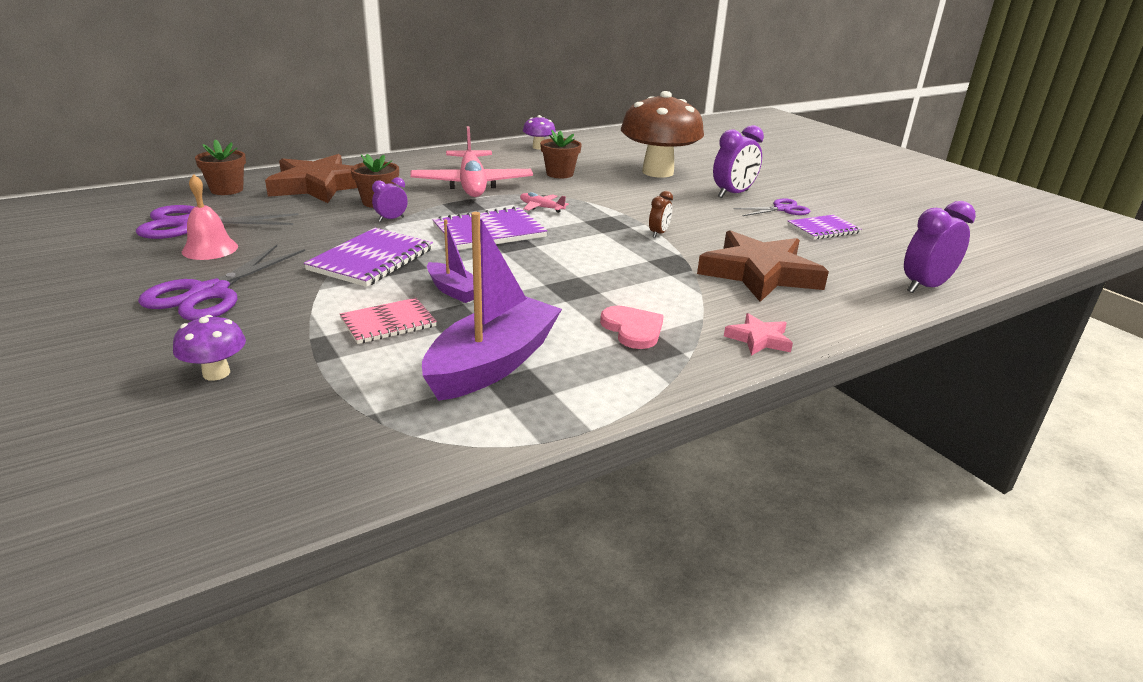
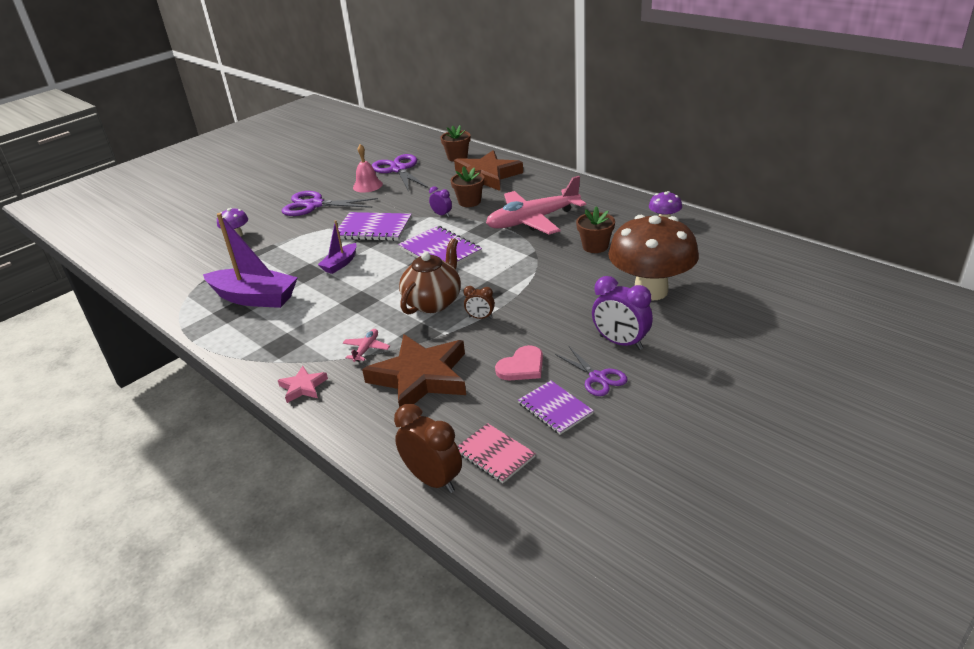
camera: 80 degrees right, 5 degrees up
pink notebook [340,298,437,344] -> pink notebook moved to [457,423,536,483]
pink plane [520,192,569,213] -> pink plane moved to [343,329,390,362]
pink heart [600,306,664,349] -> pink heart moved to [495,345,543,381]
purple clock [904,201,976,293] -> brown clock [394,404,462,493]
none -> brown teapot [399,238,461,315]

